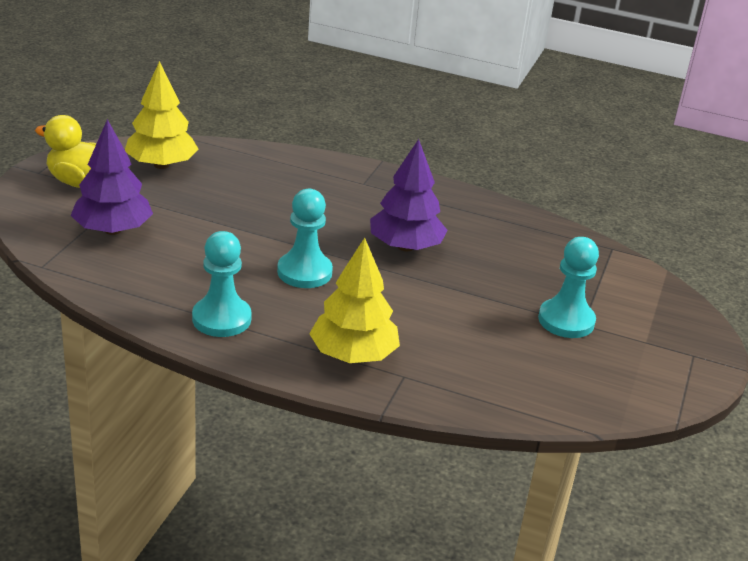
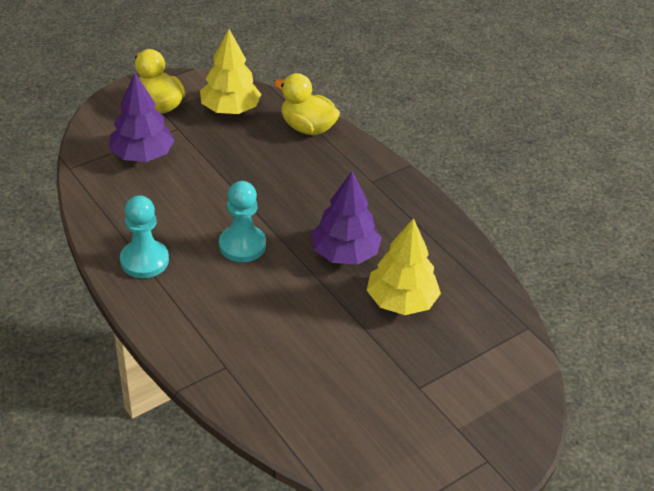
camera: 35 degrees right, 10 degrees up
yellow tree [309,238,400,363] -> yellow tree moved to [367,218,441,315]
turquoise pawn [538,237,599,338] -> none
none -> yellow duck [274,73,340,135]

